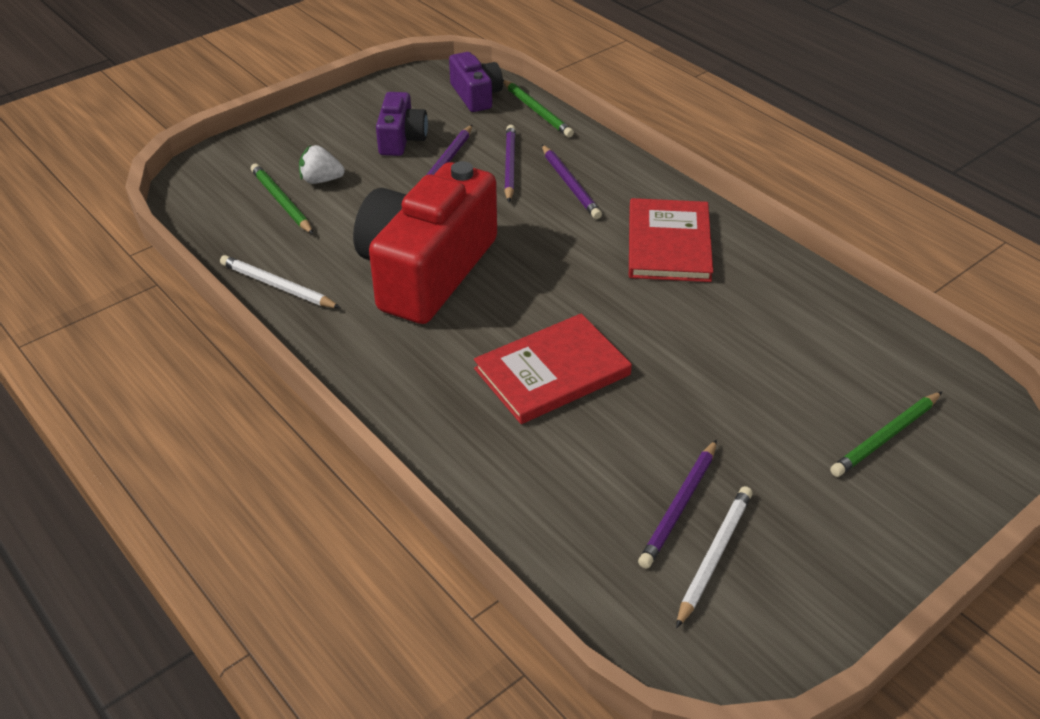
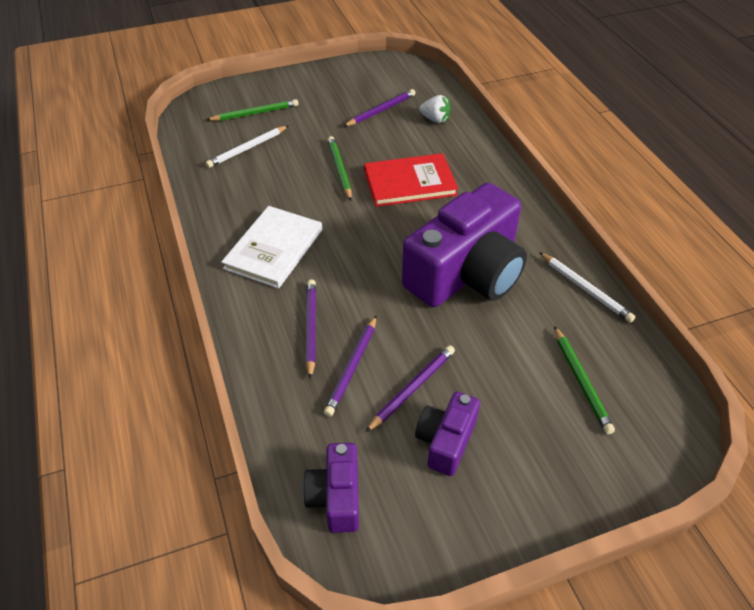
camera: 160 degrees left, 5 degrees up
white strawberry [299,145,345,184] -> white strawberry moved to [419,95,451,123]
red camera [353,161,497,324] -> purple camera [402,183,527,307]
green pencil [503,80,574,137] -> green pencil moved to [328,136,352,201]
red book [629,198,713,282] -> white book [221,206,322,289]
white pencil [676,486,752,628] -> white pencil moved to [206,125,289,168]

